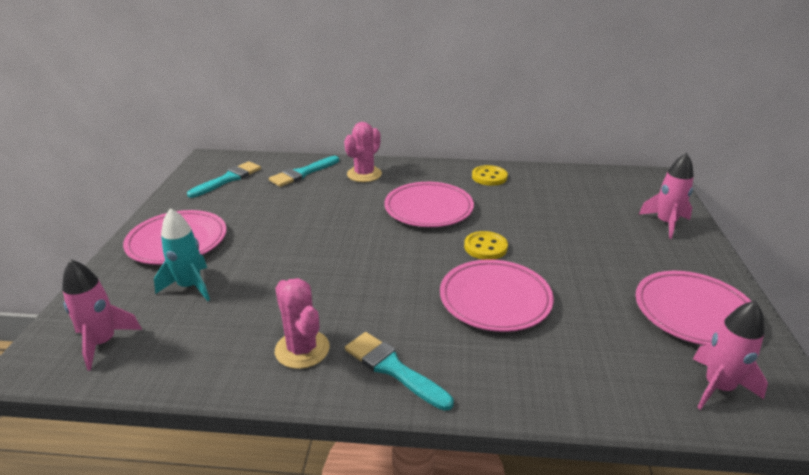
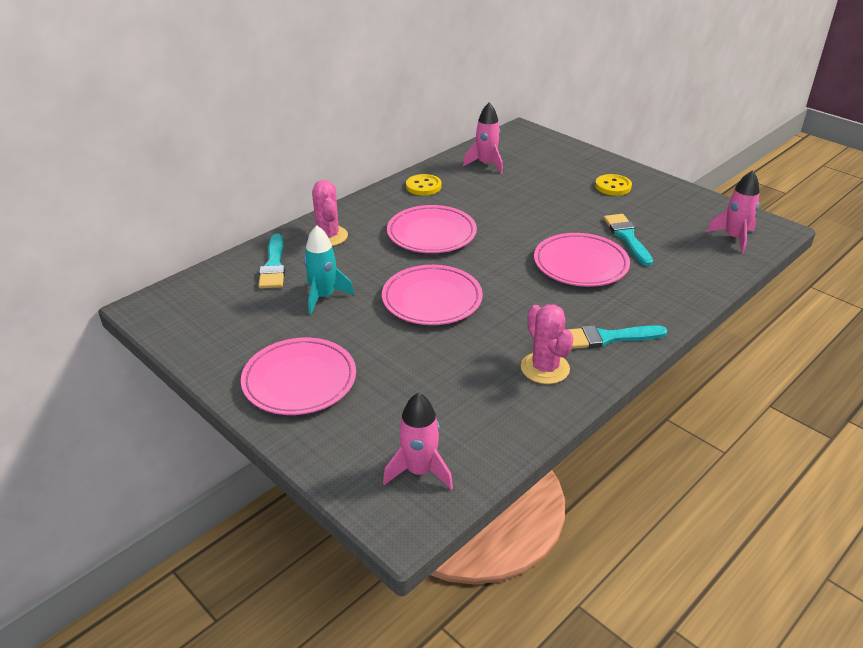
camera: 50 degrees left, 5 degrees up
turquoise rocket [154,208,210,301] -> turquoise rocket moved to [304,225,355,314]
turquoise brush [187,161,261,198] -> turquoise brush moved to [603,214,653,266]
pink cactus [275,278,330,369] -> pink cactus turned 60 degrees clockwise [521,304,574,384]
yellow button [464,231,508,260] -> yellow button moved to [595,174,632,196]
pink plate [636,271,752,345] -> pink plate moved to [382,265,483,325]
pink rocket [639,153,694,239] -> pink rocket moved to [463,102,503,174]

